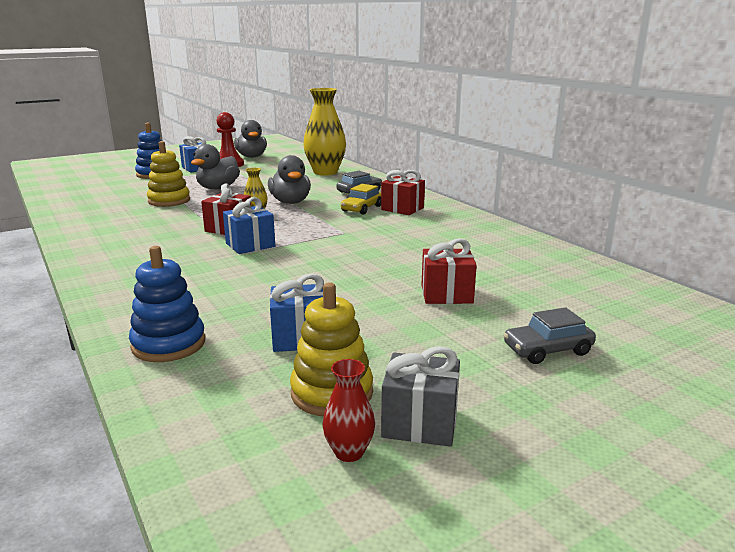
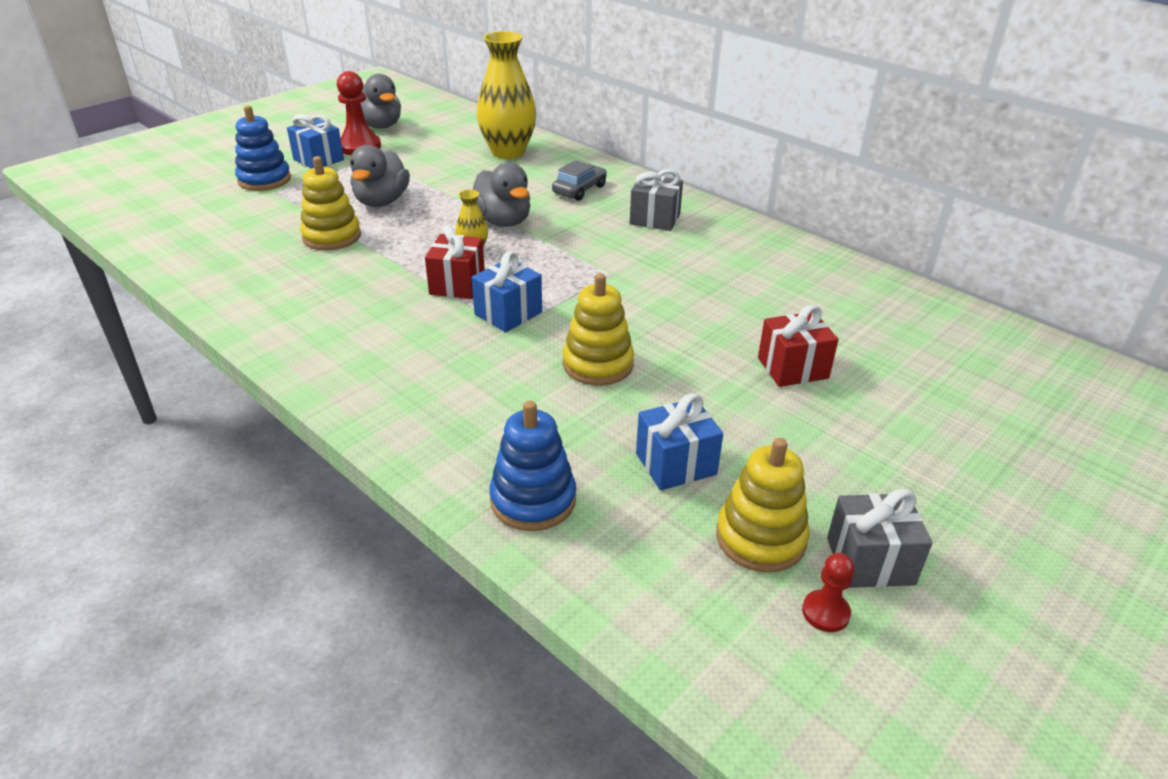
camera: 15 degrees left, 15 degrees up
red vase [322,359,375,462] -> red pawn [802,553,854,632]
yellow car [341,184,381,215] -> none
red gift [381,170,425,215] -> grey gift [630,169,683,231]
grey car [503,307,596,364] -> none
none -> yellow stacking toy [563,273,634,386]

